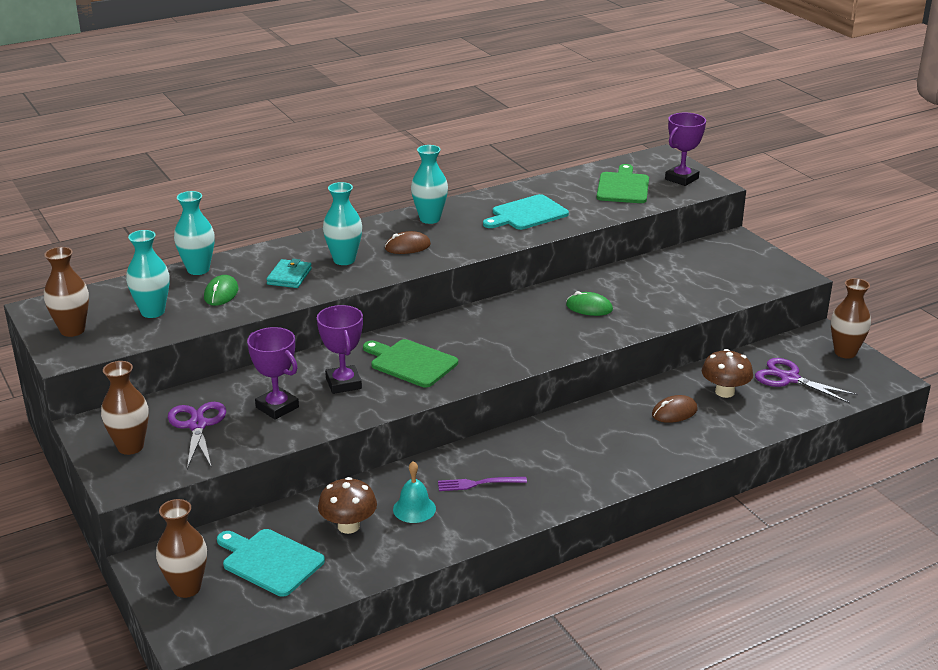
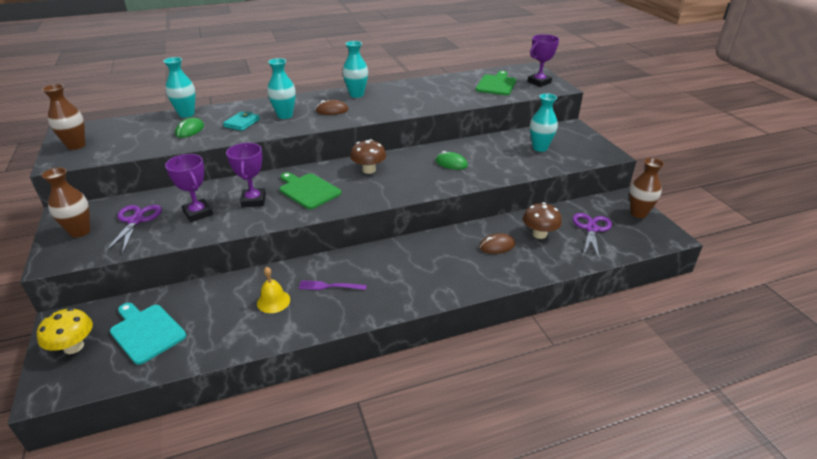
camera: 10 degrees right, 5 degrees up
turquoise vase [126,230,169,318] -> turquoise vase moved to [530,93,558,152]
brown vase [156,499,207,598] -> yellow mushroom [37,308,93,354]
brown mushroom [318,477,377,534] -> brown mushroom moved to [350,139,386,174]
turquoise bell [393,461,436,523] -> yellow bell [257,267,290,313]
turquoise cutting board [483,194,569,230] -> none
purple scissors [755,358,858,404] -> purple scissors turned 60 degrees clockwise [572,213,612,261]

